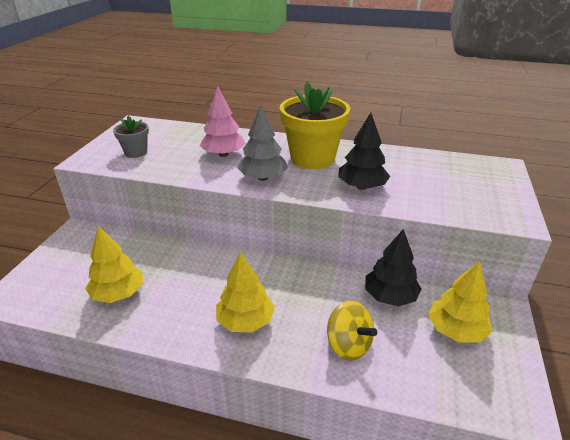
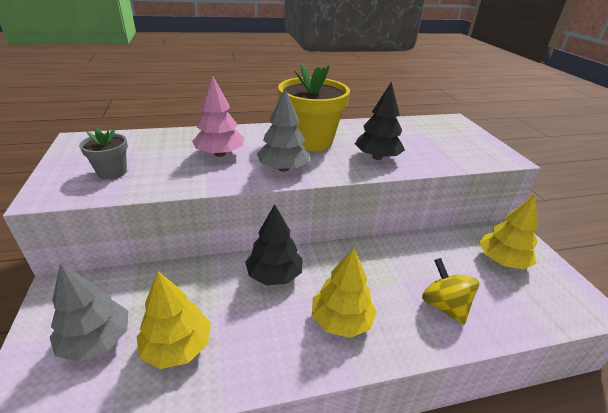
camera: 30 degrees left, 0 degrees up
yellow spinning top [327,301,377,361] -> yellow spinning top turned 135 degrees counterclockwise [422,258,479,325]
black tree [365,229,421,306] -> black tree moved to [245,204,303,285]
none -> grey tree [50,263,129,362]

